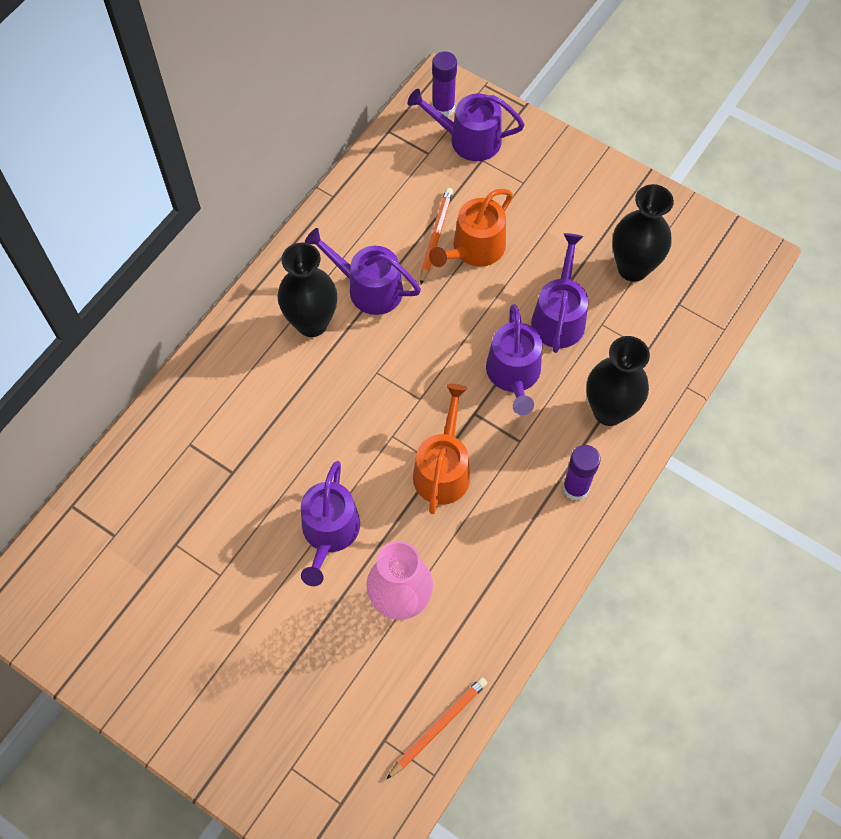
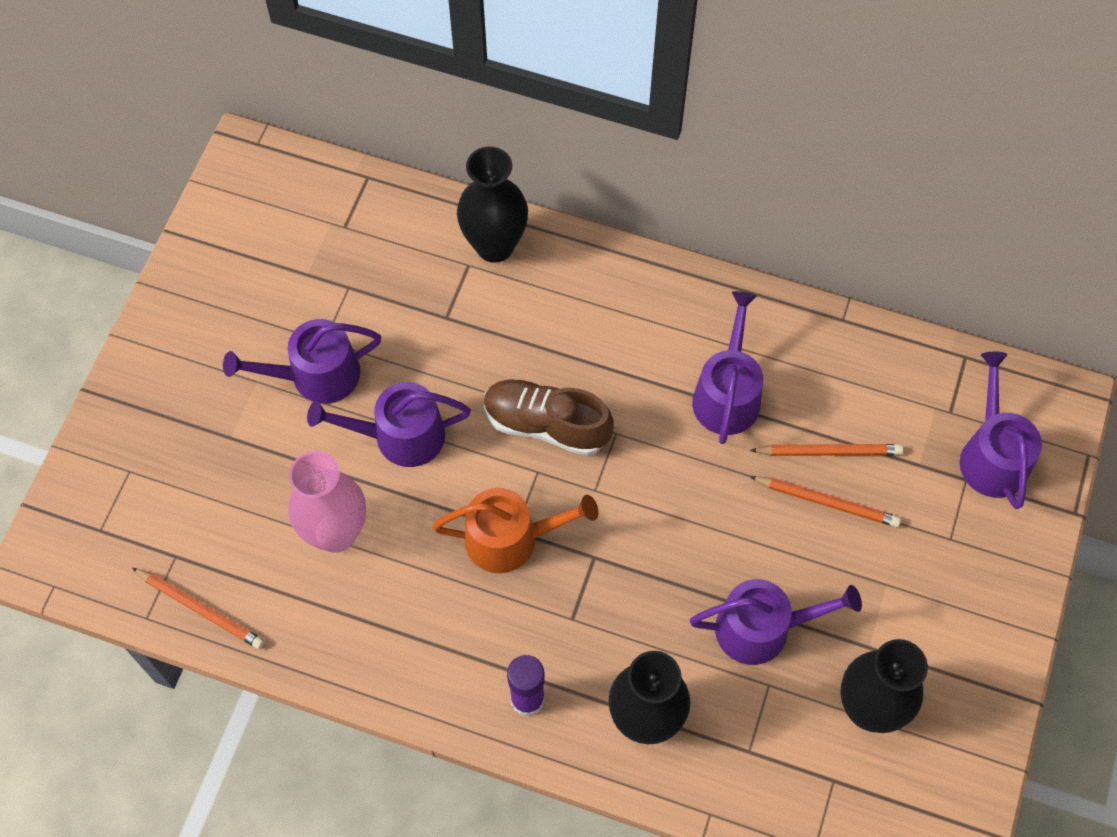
camera: 75 degrees right, 0 degrees up
black vase [277,242,337,337] -> black vase moved to [457,146,528,263]
orange watering can [429,189,513,267] -> orange pencil [749,476,901,527]
purple glue stick [432,51,457,117] -> none
purple watering can [486,304,542,415] -> purple watering can moved to [223,319,381,404]
none -> brown shoe [484,379,614,456]

